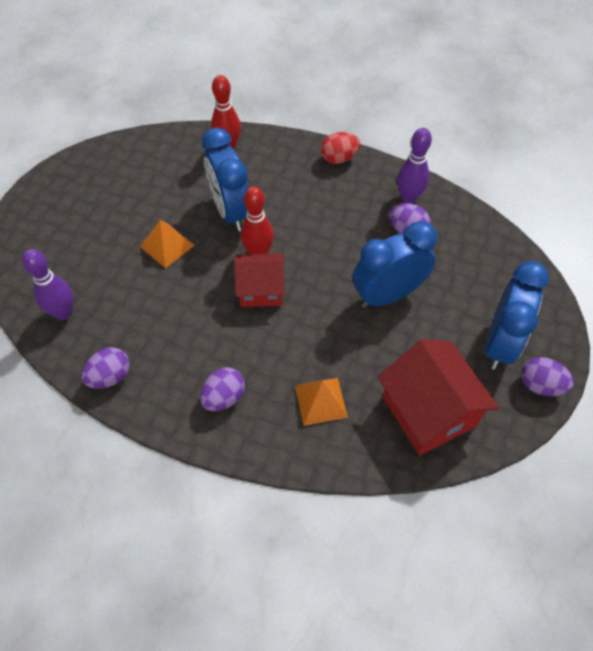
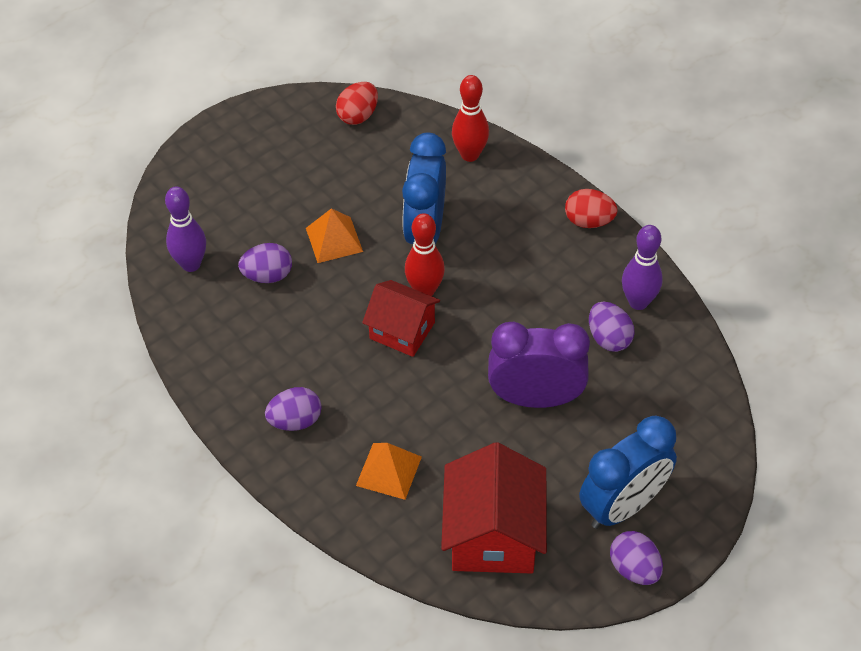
camera: 30 degrees right, 5 degrees down
purple egg [81,347,130,389] -> purple egg moved to [238,243,292,283]
blue clock [353,221,437,308] -> purple clock [488,322,590,408]
none -> red egg [336,82,378,125]

